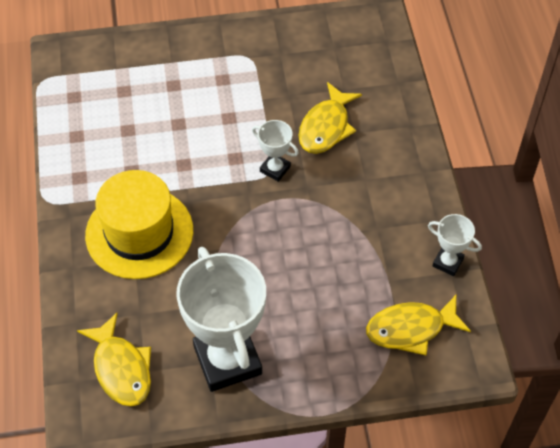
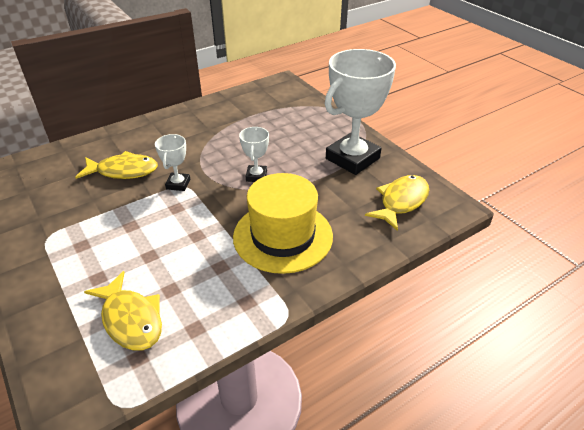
camera: 115 degrees left, 15 degrees down
yellow fish [366,295,471,355] -> yellow fish moved to [84,271,162,351]
white trophy [428,214,482,276] -> white trophy moved to [239,127,269,182]

